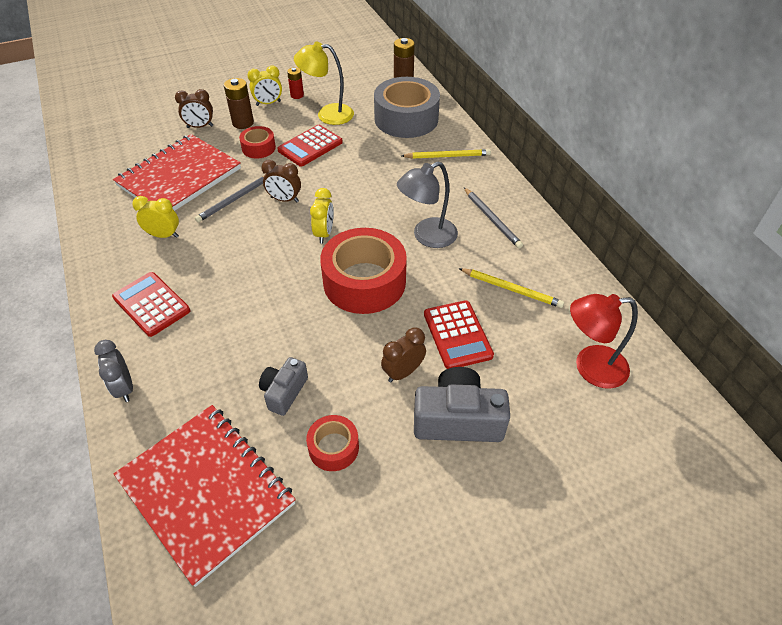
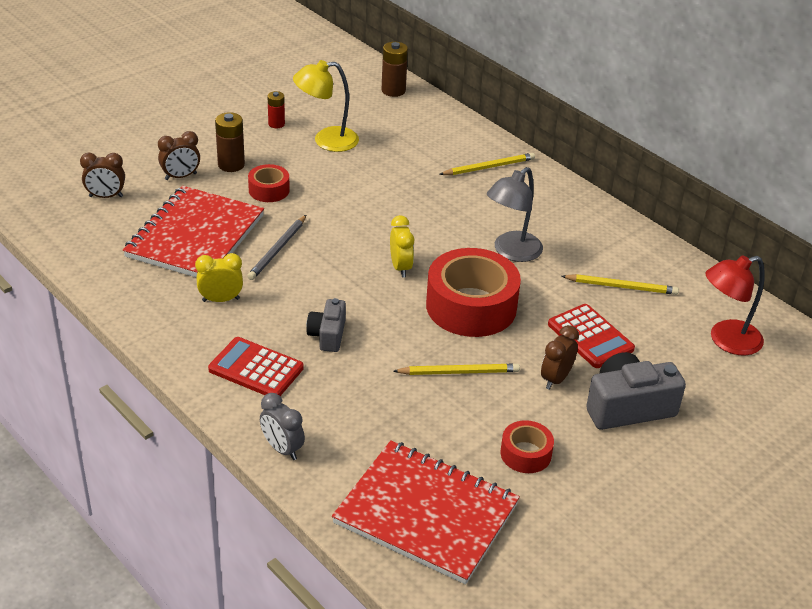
camera: 20 degrees left, 10 degrees down
yellow clock [247,66,282,106] -> none
grey camera [259,357,308,416] -> grey camera moved to [306,298,346,352]
brown clock [261,160,301,203] -> brown clock moved to [80,152,125,198]
red calculator [278,125,343,167] -> none
grey tape [374,77,440,138] -> none
grey pencil [464,187,523,248] -> none
none -> yellow pencil [393,364,520,375]

